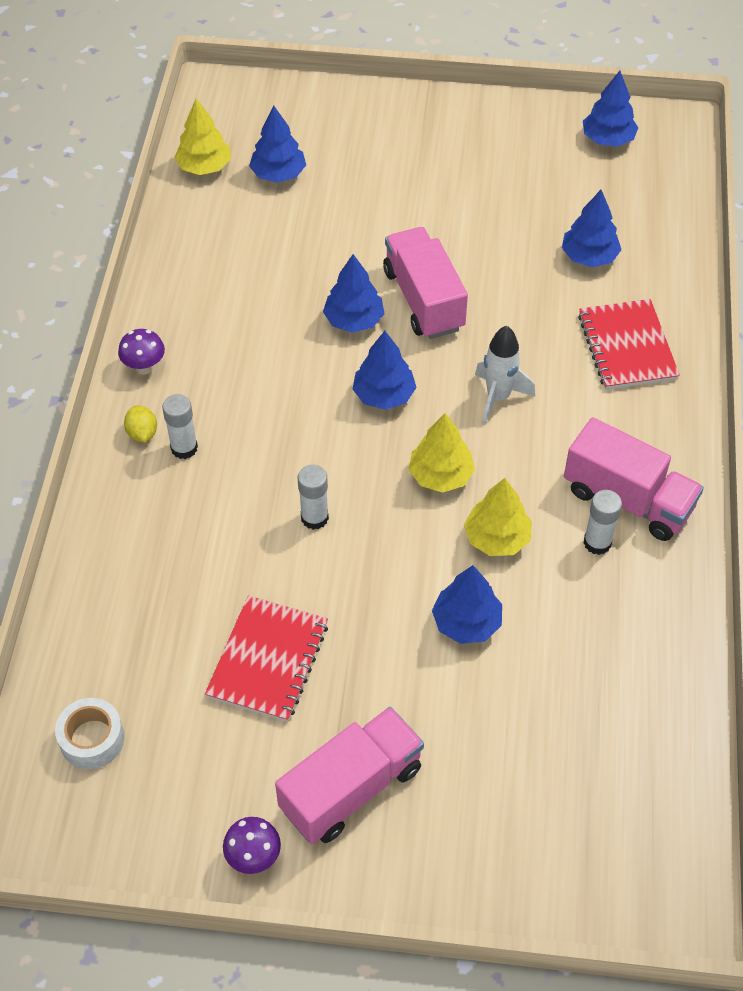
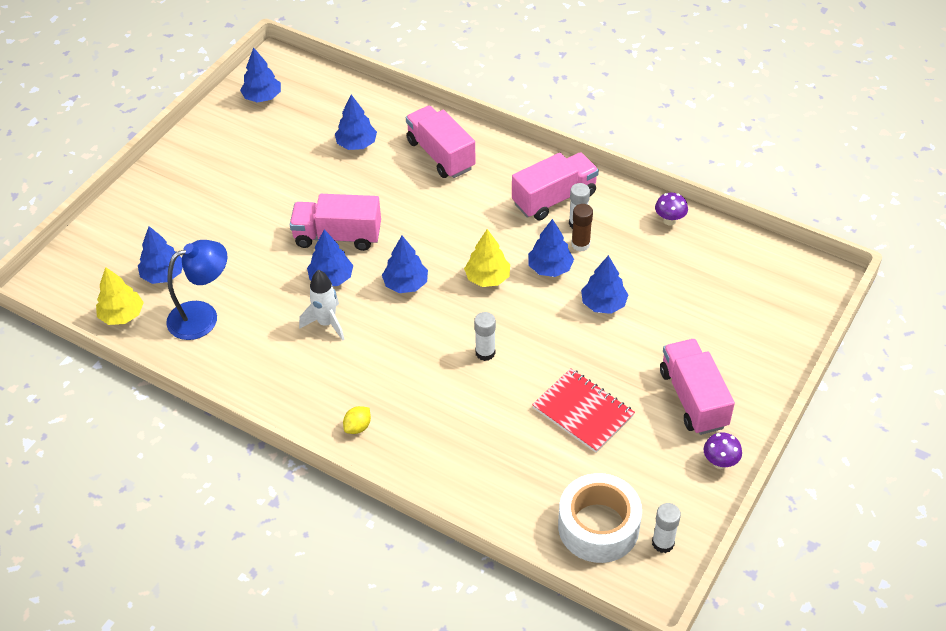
camera: 65 degrees left, 5 degrees down
white tape [55,698,125,769] -> white tape [558,473,642,563], size x1.75
purple mushroom [118,329,165,374] -> purple mushroom moved to [655,193,688,226]
yellow lemon [124,405,157,443] -> yellow lemon turned 60 degrees counterclockwise [343,406,371,434]
white glue stick [162,394,198,459] -> white glue stick moved to [652,503,681,553]
yellow tree [464,478,532,556] -> blue tree [528,219,574,277]
white rocket [475,326,535,425] -> white rocket moved to [299,270,344,341]
red notebook [578,299,680,390] -> pink truck [406,106,476,178]
none -> blue lamp [166,240,227,340]
none -> brown glue stick [571,204,593,251]

